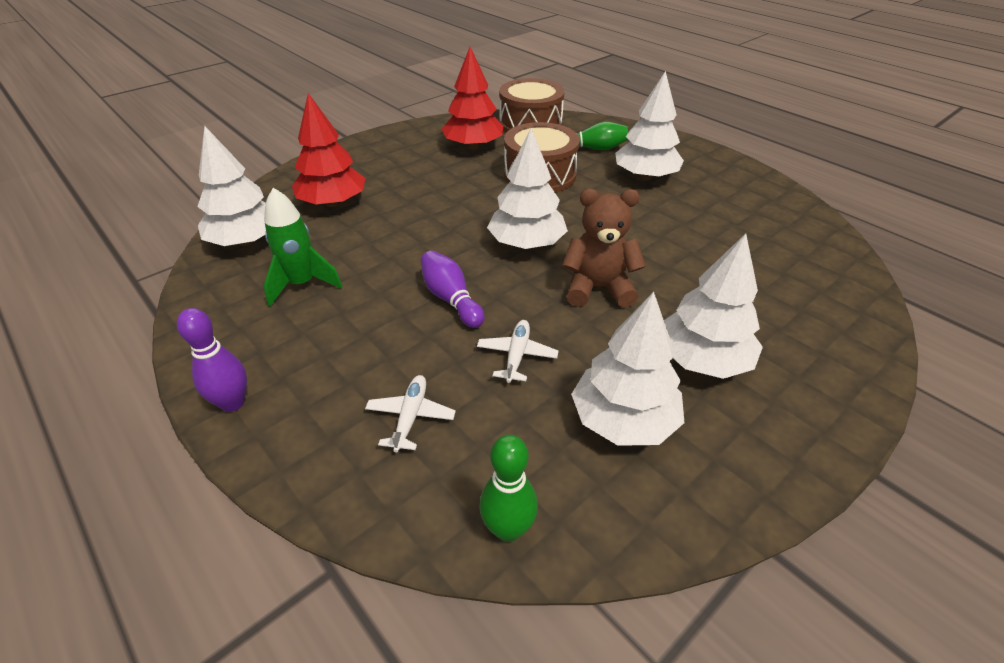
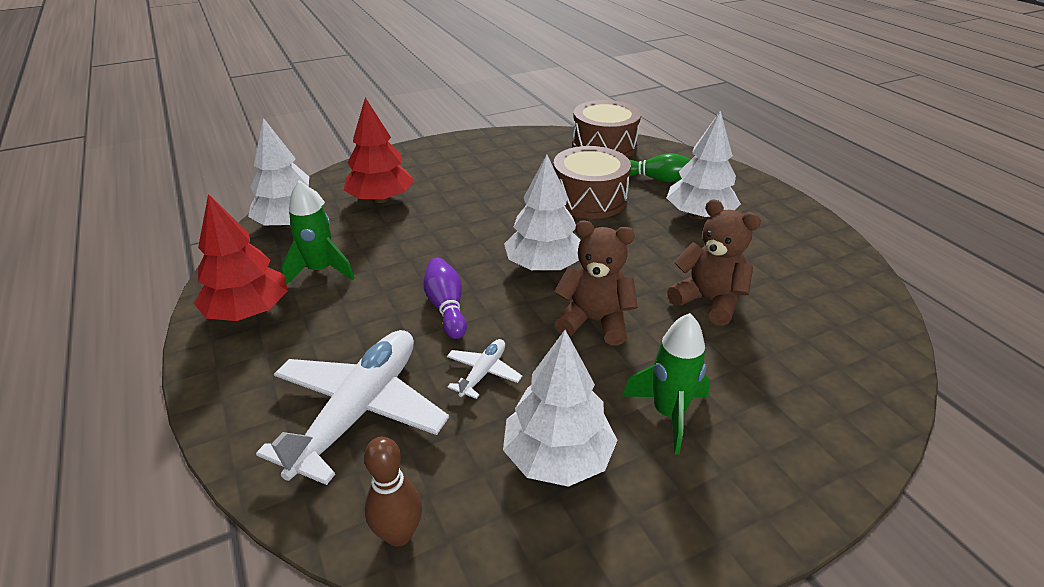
camera: 15 degrees right, 5 degrees down
purple bowling pin [177,308,247,412] -> none
white plane [365,375,456,453] -> white plane [256,330,449,485], size x2.21
red tree [441,47,503,150] -> red tree moved to [194,194,288,321]
green bowling pin [479,435,538,542] -> brown bowling pin [364,437,422,547]
white tree [664,234,763,379] -> green rocket [622,313,710,455]
none -> brown teddy bear [667,199,761,326]

